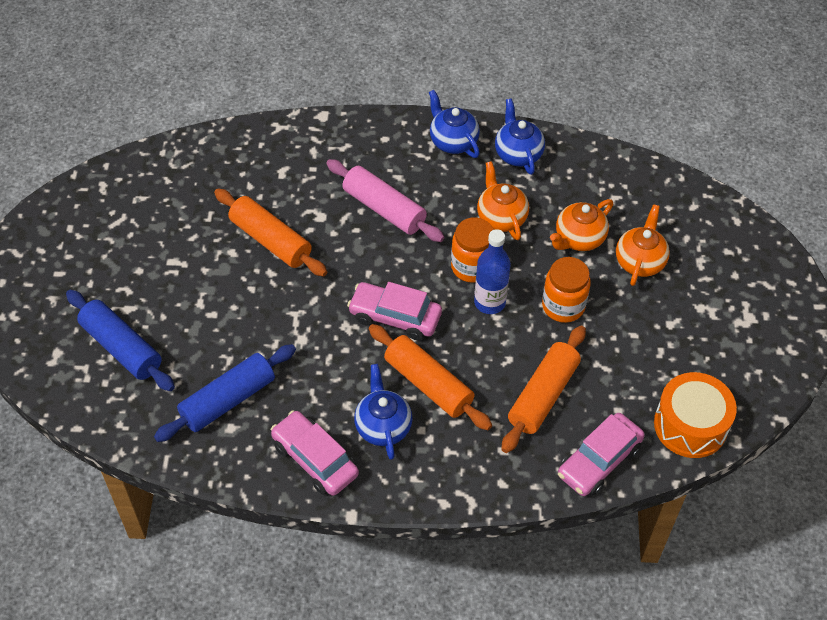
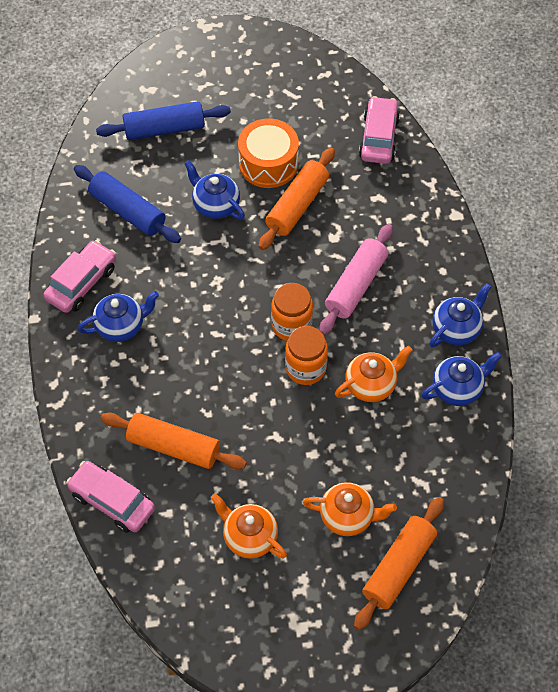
camera: 80 degrees right, 5 degrees up
blue rolling pin [66,290,175,391] -> blue rolling pin turned 45 degrees clockwise [96,101,231,140]
pink car [347,282,442,340] -> pink car moved to [359,96,400,164]
orange rolling pin [369,324,492,430] -> orange rolling pin moved to [354,497,444,630]
blue bottle [474,229,511,314] -> none
orange jar [542,257,591,323] -> orange jar moved to [271,283,313,341]
orange teapot [550,199,614,251] -> orange teapot moved to [211,493,287,559]
orange drum [654,372,737,458] -> orange drum moved to [238,119,299,188]
none -> blue teapot [184,160,245,220]

